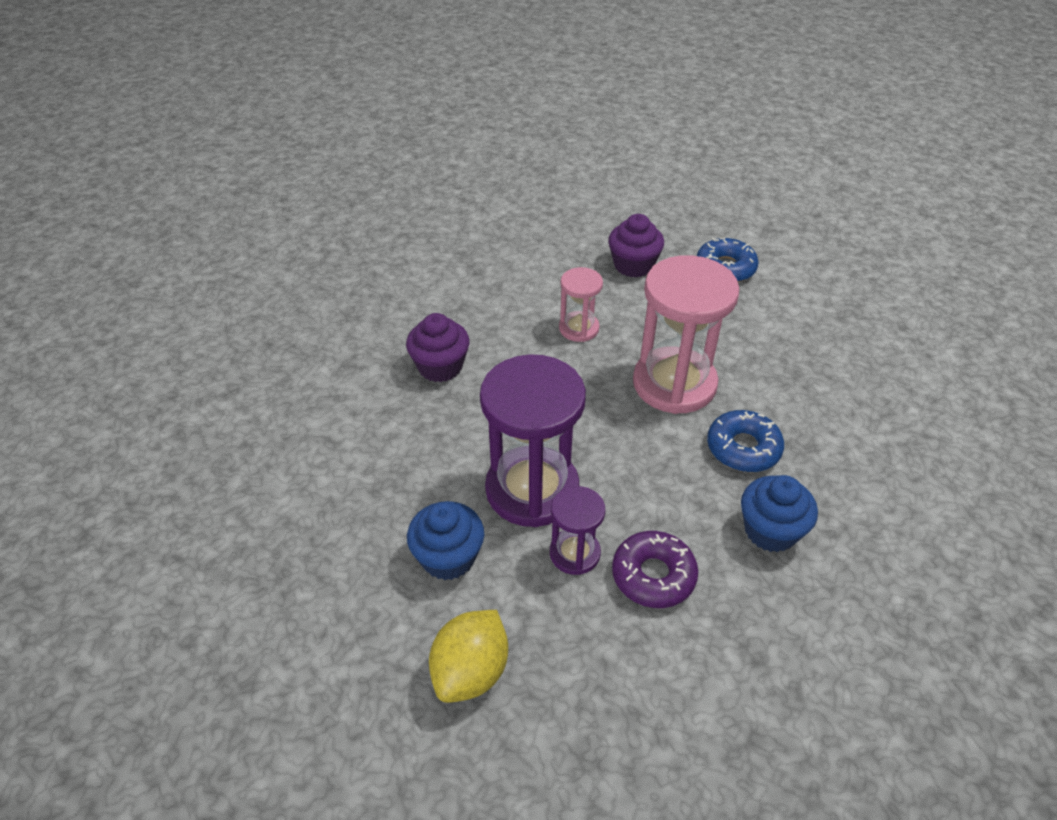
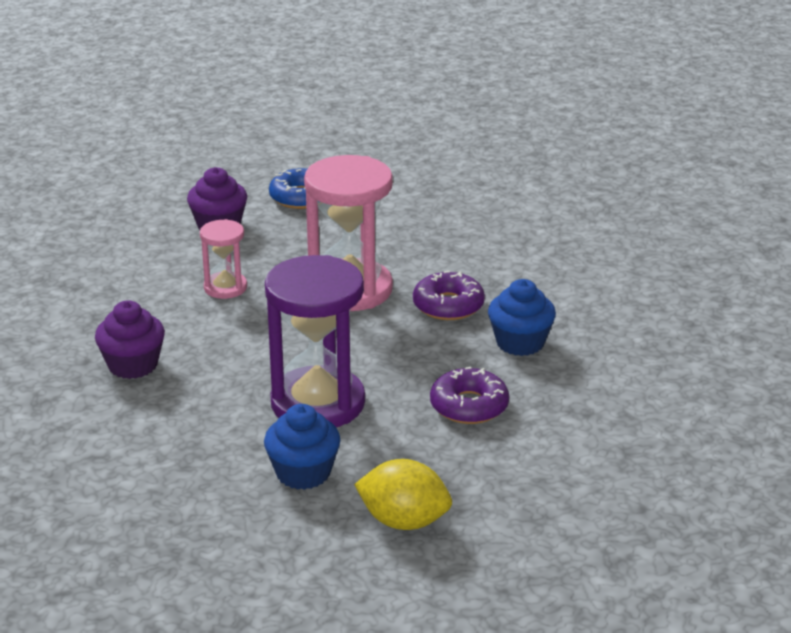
camera: 40 degrees left, 15 degrees down
yellow lemon [429,610,508,703] -> yellow lemon turned 60 degrees counterclockwise [354,459,452,530]
purple hourglass [550,486,605,575] -> none
blue donut [707,410,784,472] -> purple donut [413,271,485,320]

